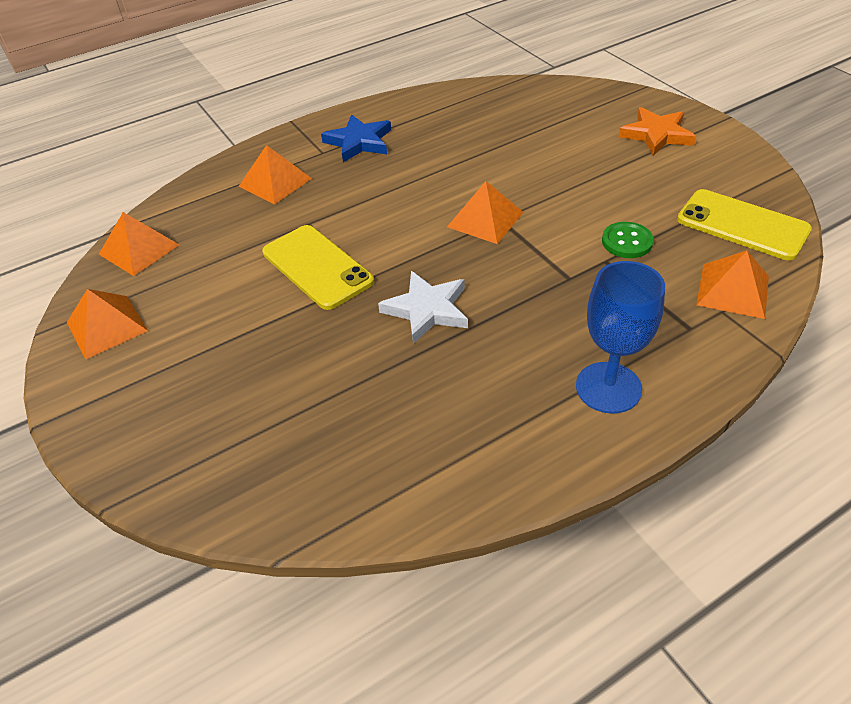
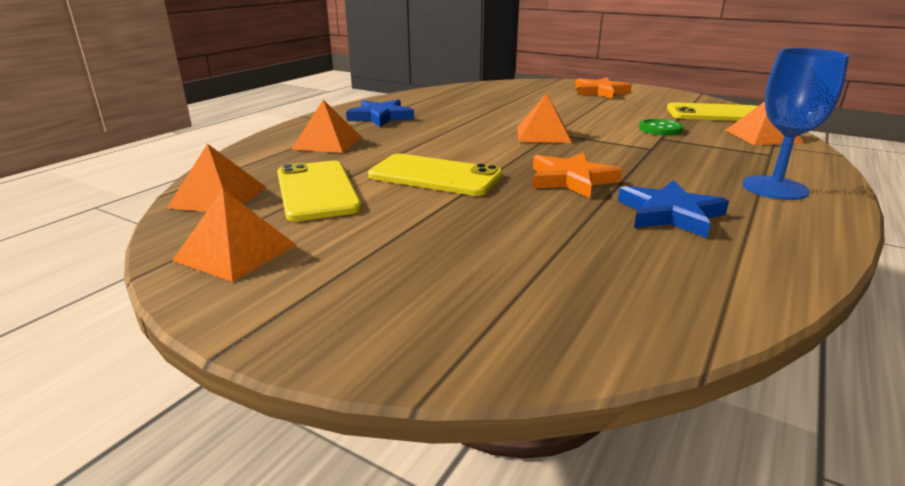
camera: 30 degrees left, 20 degrees down
white star [378,271,468,344] -> orange star [532,152,622,198]
none -> yellow phone [277,161,362,221]
none -> blue star [618,180,729,238]

